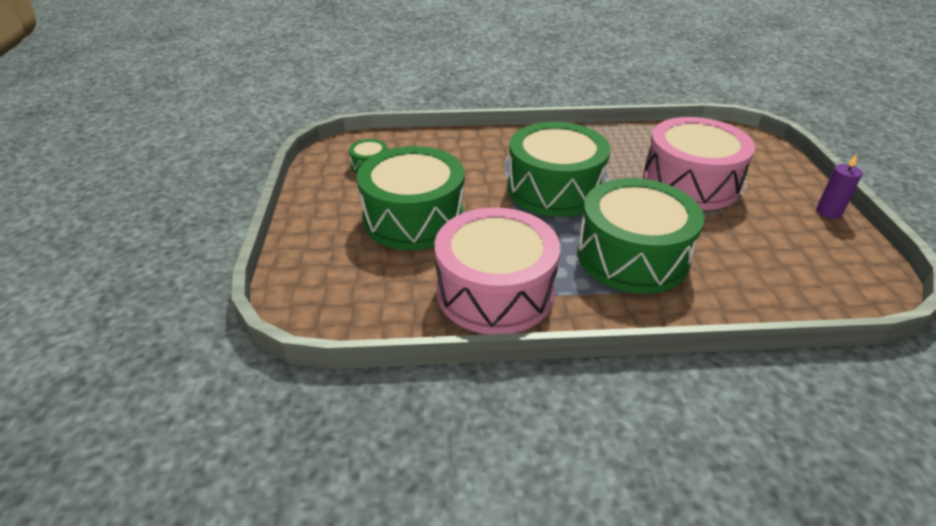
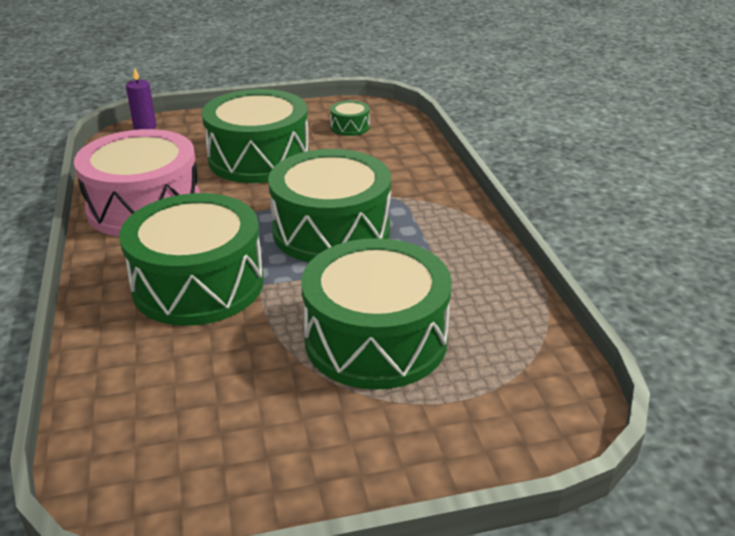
camera: 80 degrees right, 5 degrees down
pink drum [643,117,755,210] -> green drum [301,238,452,390]
purple candle [816,154,862,219] -> purple candle moved to [126,68,156,130]

